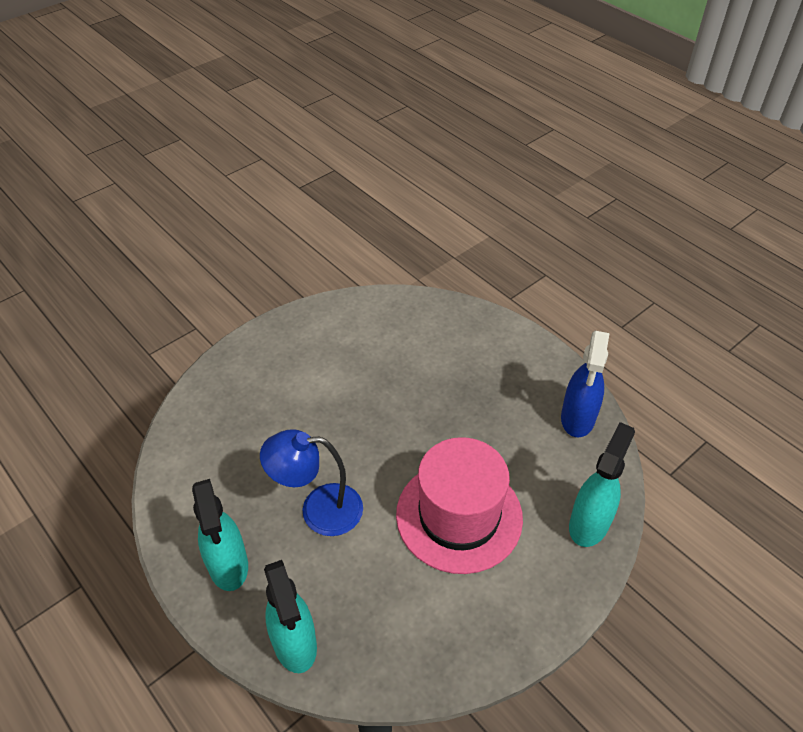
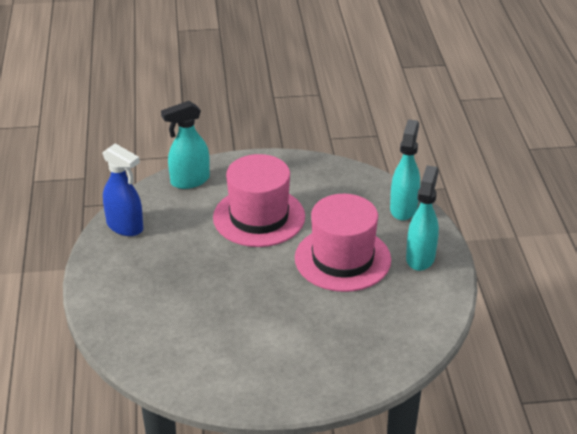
camera: 145 degrees left, 10 degrees down
blue lamp [260,429,363,536] -> pink hat [295,194,391,292]
blue spray bottle [561,331,610,437] -> blue spray bottle turned 75 degrees clockwise [102,143,143,236]

